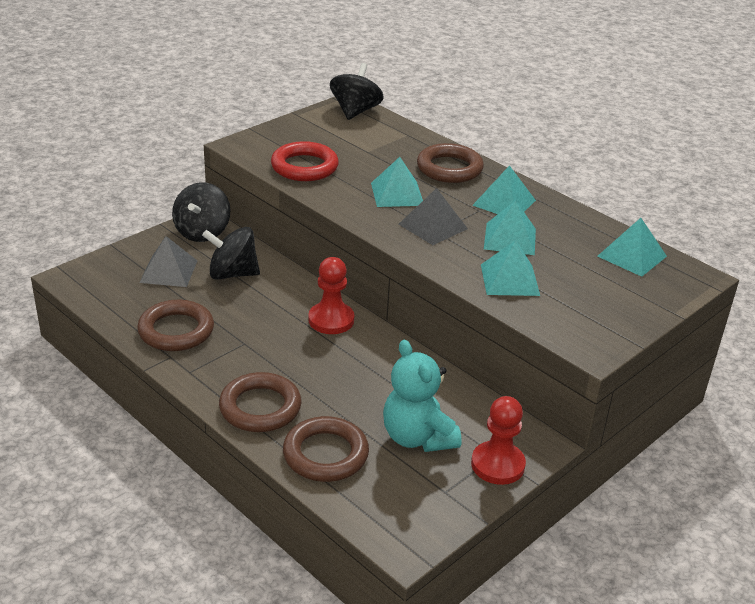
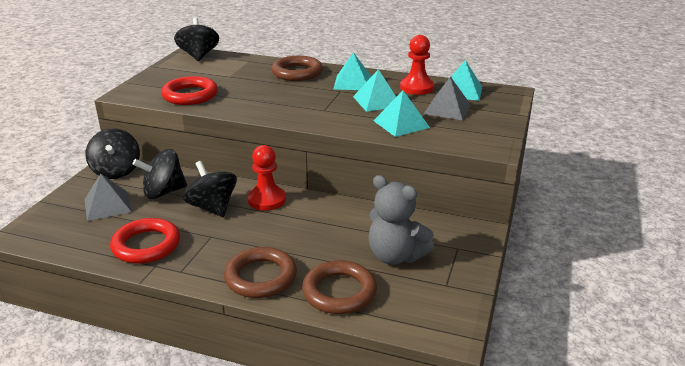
camera: 25 degrees left, 5 degrees down
brown ring [137,300,214,351] -> red ring [110,218,180,264]
turquoise pyramid [371,157,423,207] -> none
turquoise teddy bear [383,340,461,452] -> grey teddy bear [368,175,434,265]
grey pyramid [399,188,468,245] -> grey pyramid moved to [424,76,471,120]
red pawn [471,396,526,485] -> red pawn moved to [400,35,434,95]
none -> black spinning top [183,161,237,217]

